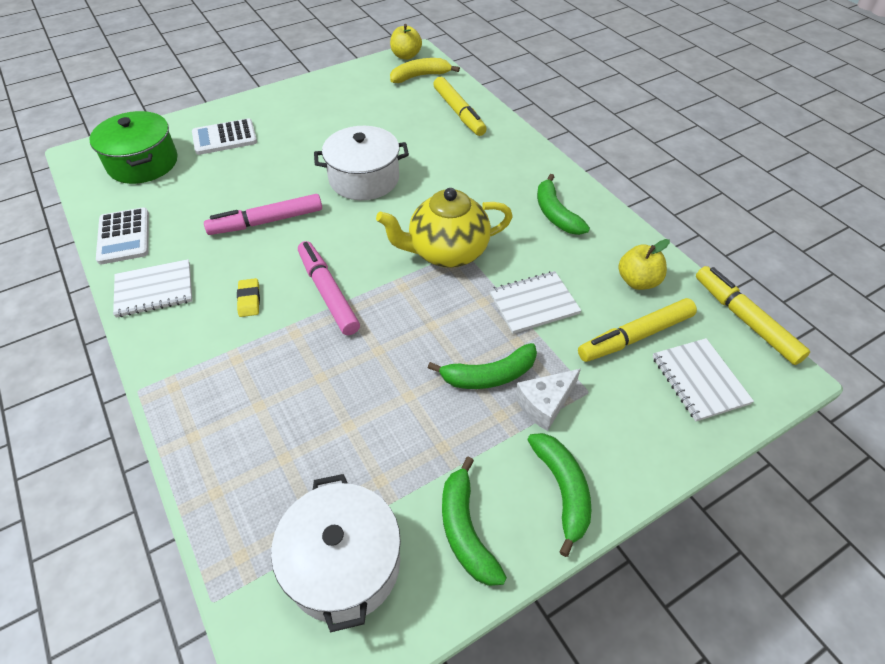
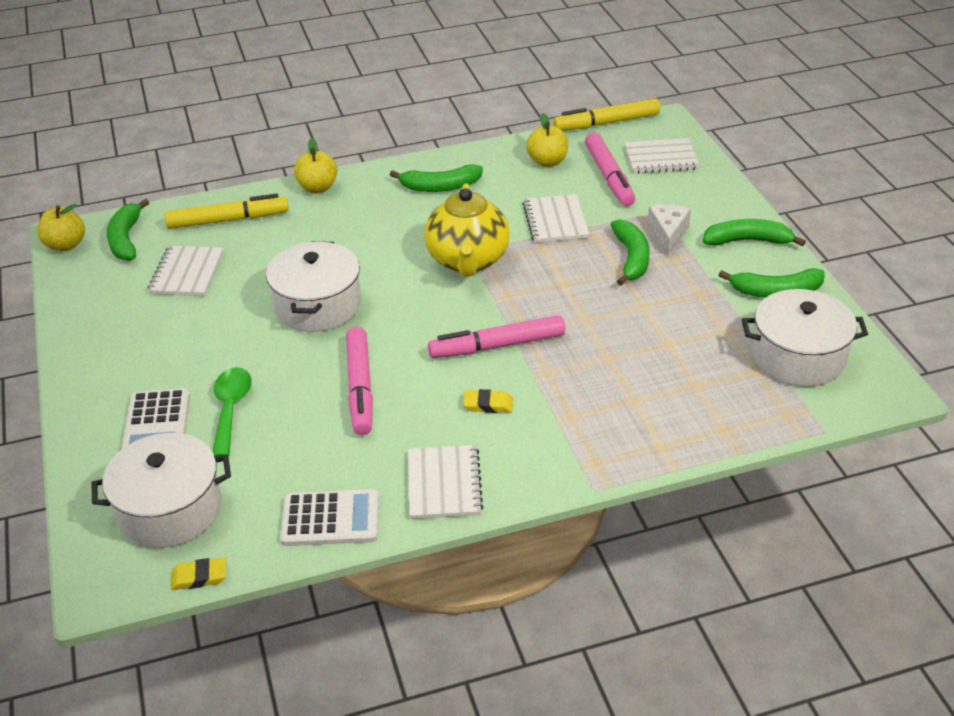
camera: 75 degrees left, 10 degrees down
green pot [89,111,178,184] -> white pot [92,433,231,548]
yellow banana [390,58,460,83] -> green banana [107,199,150,261]
white cheese [515,369,581,431] -> white cheese turned 150 degrees counterclockwise [647,205,691,257]
yellow marker [578,298,697,362] -> pink marker [585,133,635,206]
none -> white notebook [148,245,224,296]
none -> yellow eraser [171,558,226,590]
none -> green spoon [213,367,251,457]
none -> yellow apple [294,138,337,193]

